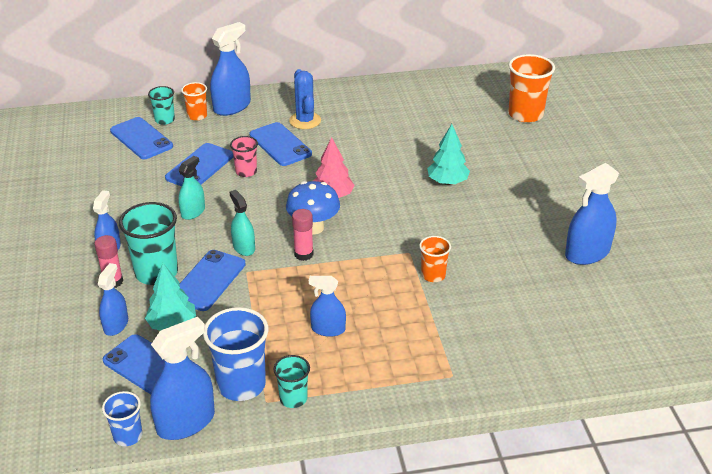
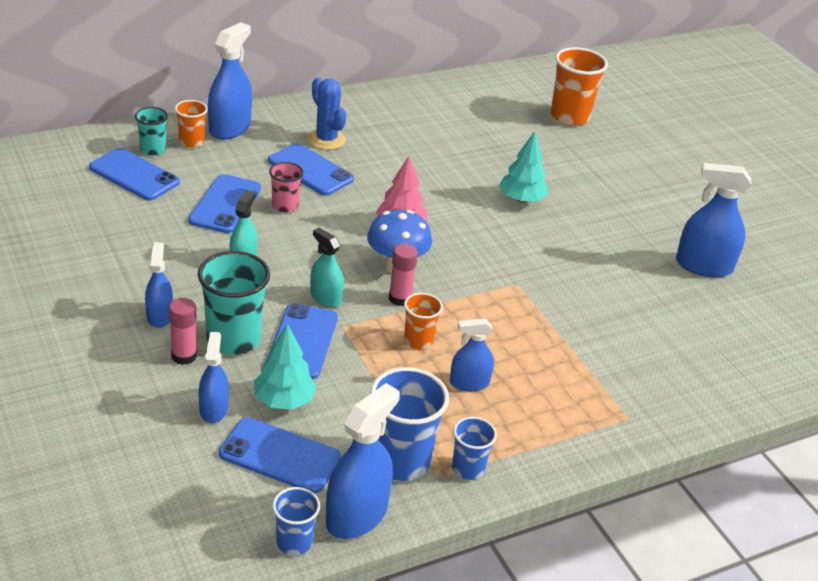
camera: 20 degrees left, 0 degrees up
turquoise cup [274,355,310,408] -> blue cup [452,417,497,480]
orange cup [419,236,451,282] -> orange cup moved to [404,293,443,349]
blue spray bottle [565,163,619,265] -> blue spray bottle turned 60 degrees clockwise [676,163,751,277]

